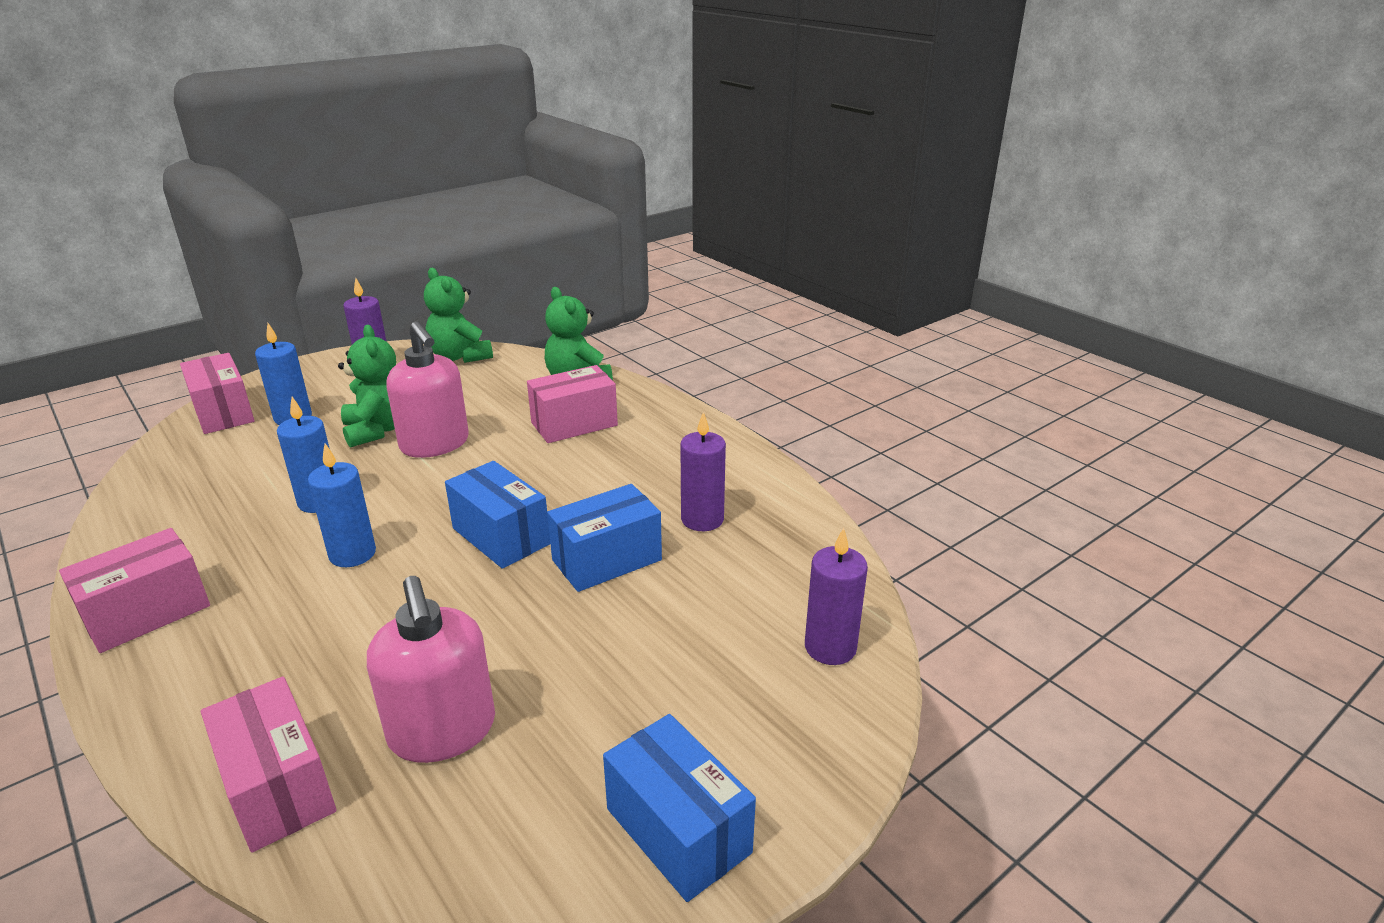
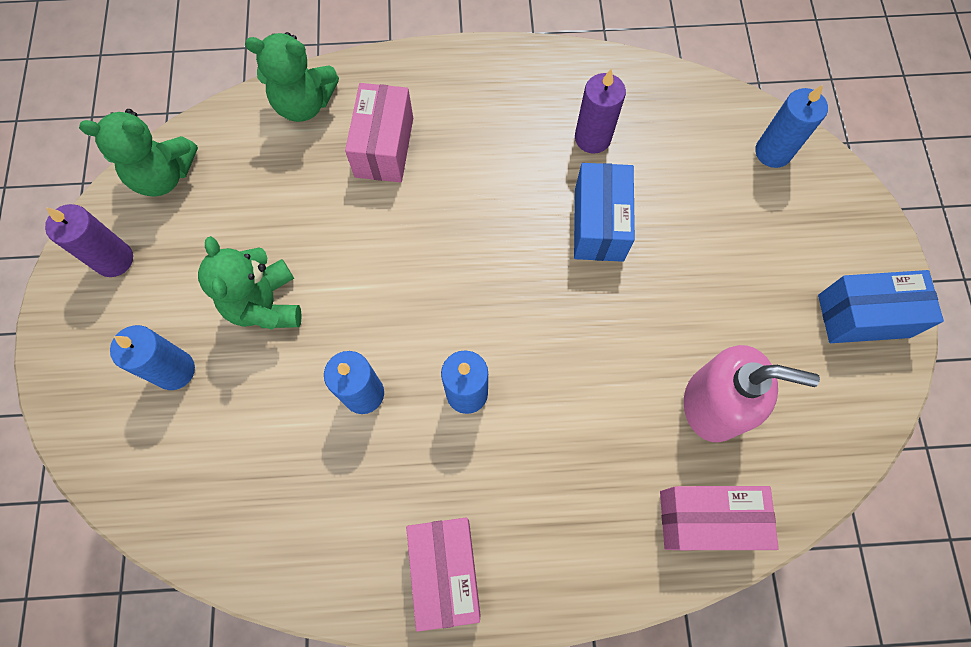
camera: 55 degrees left, 40 degrees up
pink box [180,353,255,434] -> none
green teddy bear [338,325,396,448] -> green teddy bear turned 120 degrees counterclockwise [198,236,302,330]
pink soap dispenser [386,321,469,458] -> none
blue box [445,461,550,569] -> none
purple candle [805,528,868,665] -> blue candle [755,85,828,168]

